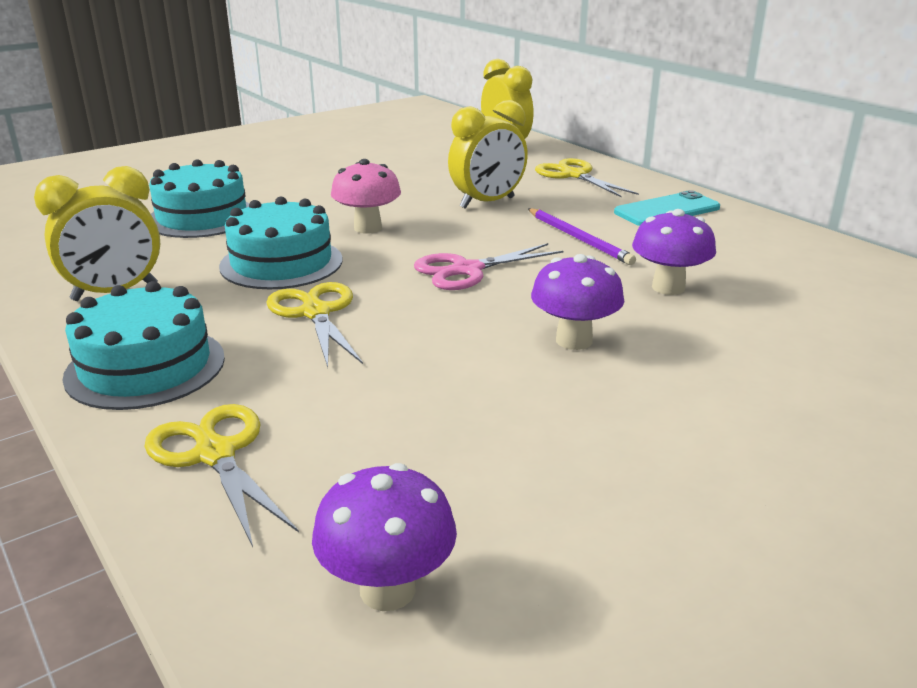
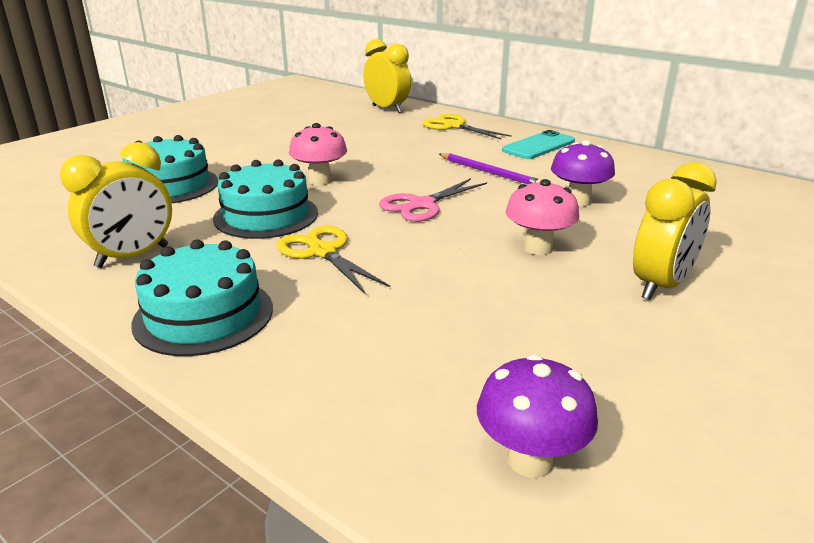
camera: 15 degrees left, 0 degrees up
yellow scissors [144,404,299,547] -> none
yellow clock [448,100,528,209] -> yellow clock moved to [633,162,717,300]
purple mushroom [531,254,625,350] -> pink mushroom [506,179,579,255]

